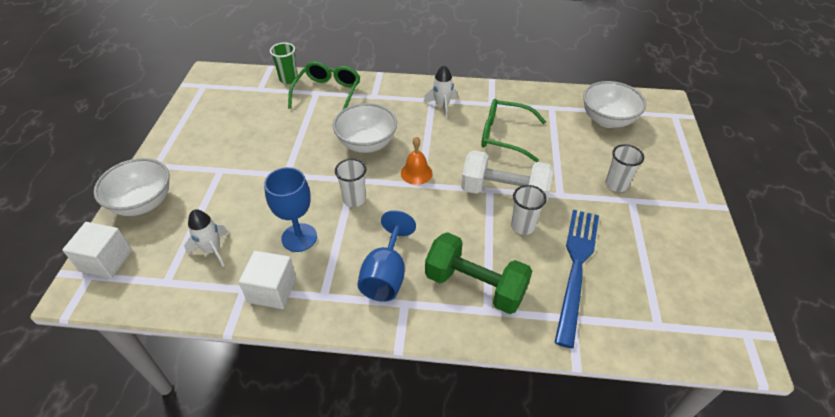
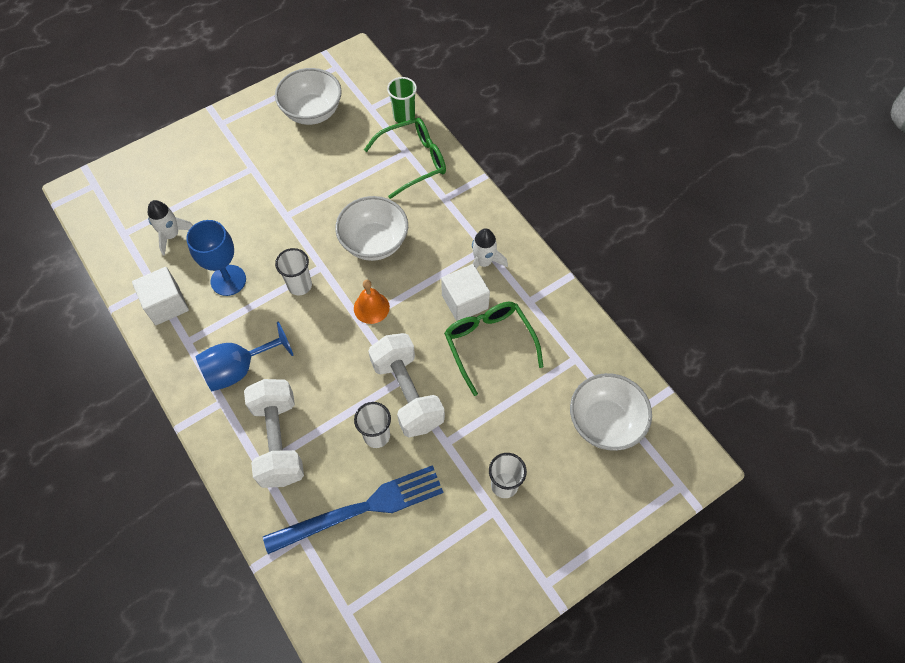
camera: 50 degrees right, 15 degrees up
white cube [62,222,132,278] -> white cube moved to [441,264,490,321]
white bowl [93,158,169,216] -> white bowl moved to [275,68,342,125]
green dumbbell [425,232,532,314] -> white dumbbell [244,379,304,488]

